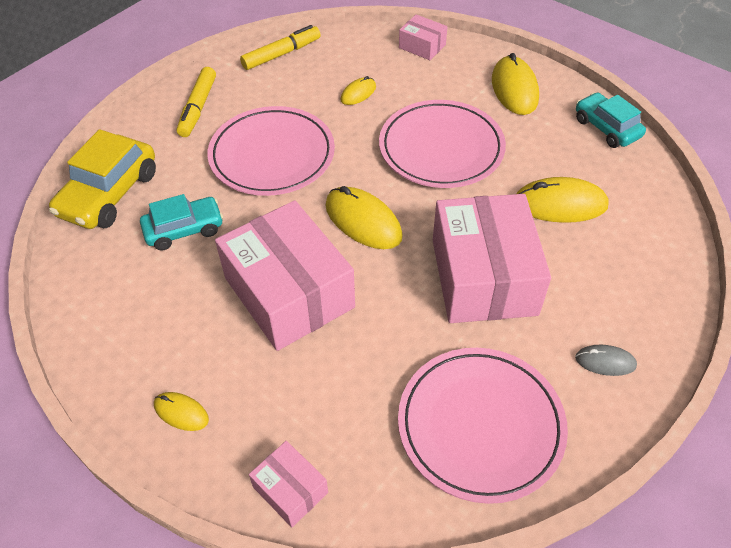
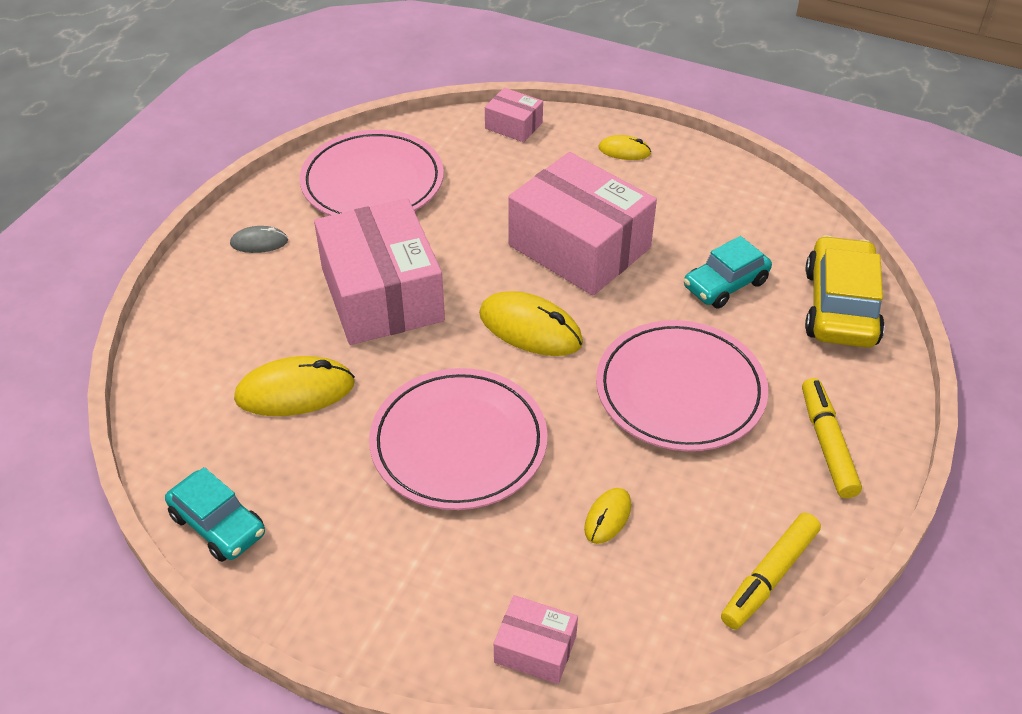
camera: 165 degrees right, 5 degrees down
yellow mouse [492,53,539,115] -> none

